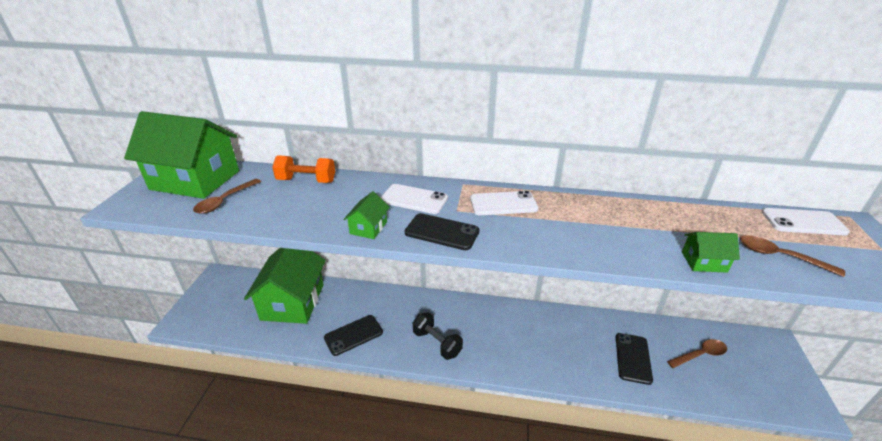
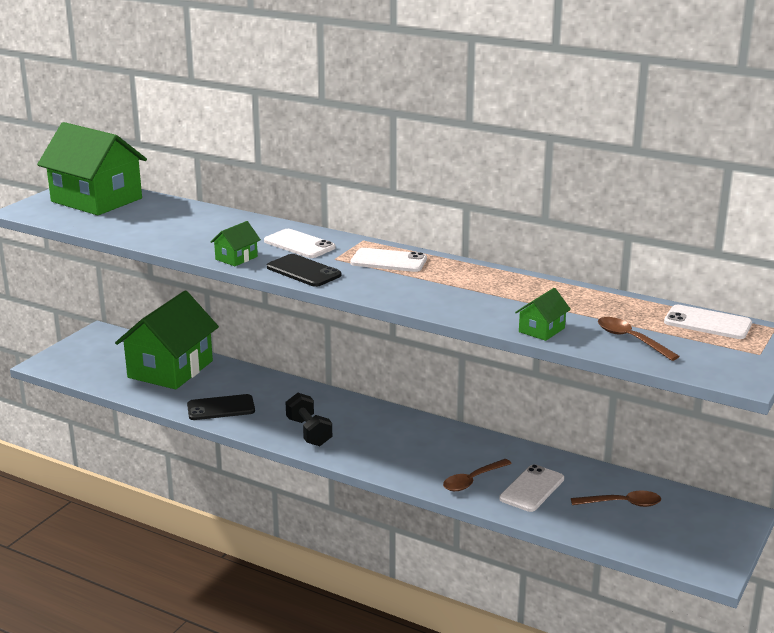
camera: 20 degrees right, 10 degrees down
brown spoon [193,179,261,214] -> brown spoon moved to [443,459,512,491]
orange dumbbell [272,155,335,183] -> none
black phone [616,333,653,385] -> white phone [499,464,564,512]
green house [682,232,740,273] -> green house turned 75 degrees counterclockwise [515,288,571,341]

